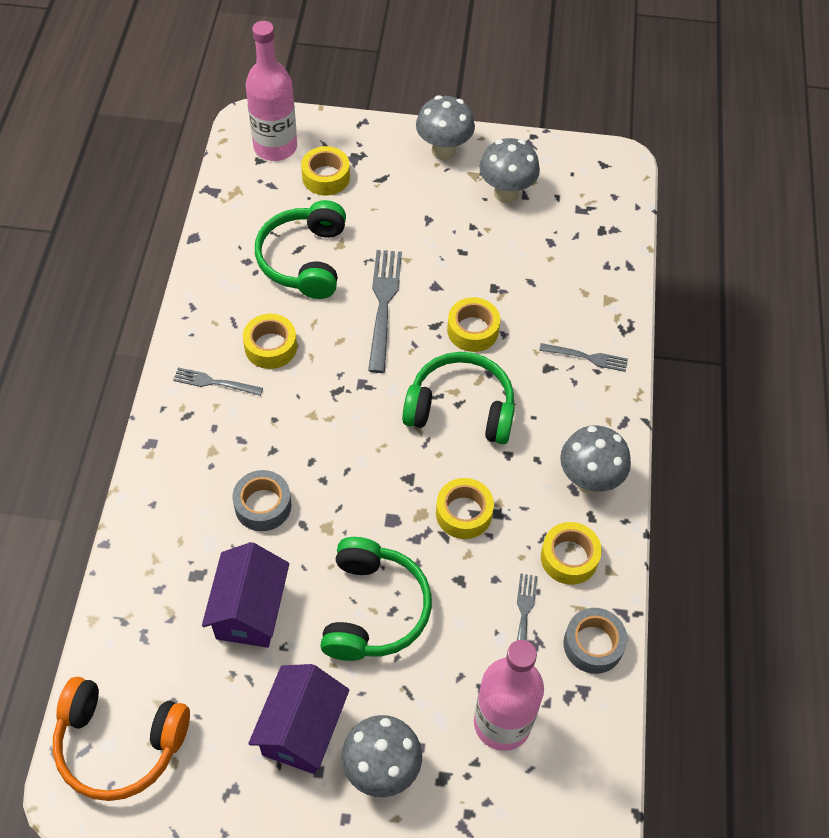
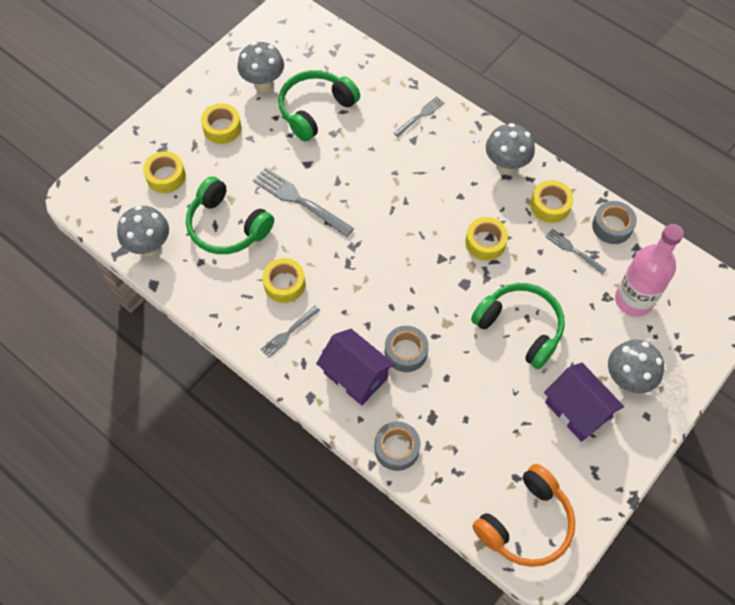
camera: 55 degrees left, 5 degrees up
purple house [202,542,289,648] -> purple house moved to [316,329,395,405]
pink bottle [246,21,297,161] -> none
green headphones [402,352,515,444] -> green headphones moved to [278,70,360,142]
grey mushroom [416,95,475,160] -> grey mushroom moved to [117,206,169,256]
yellow tape [447,297,500,352] -> yellow tape moved to [201,103,241,144]
none -> grey tape [375,421,421,471]

